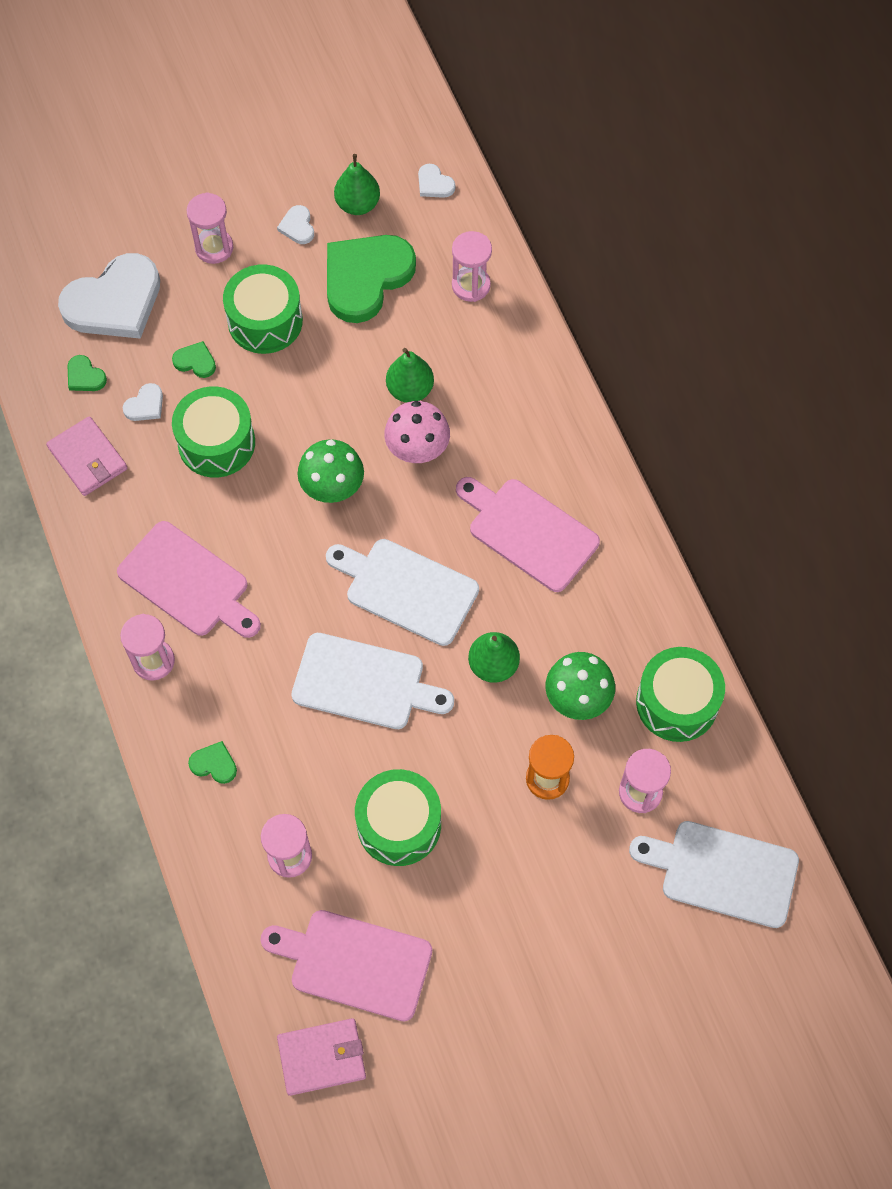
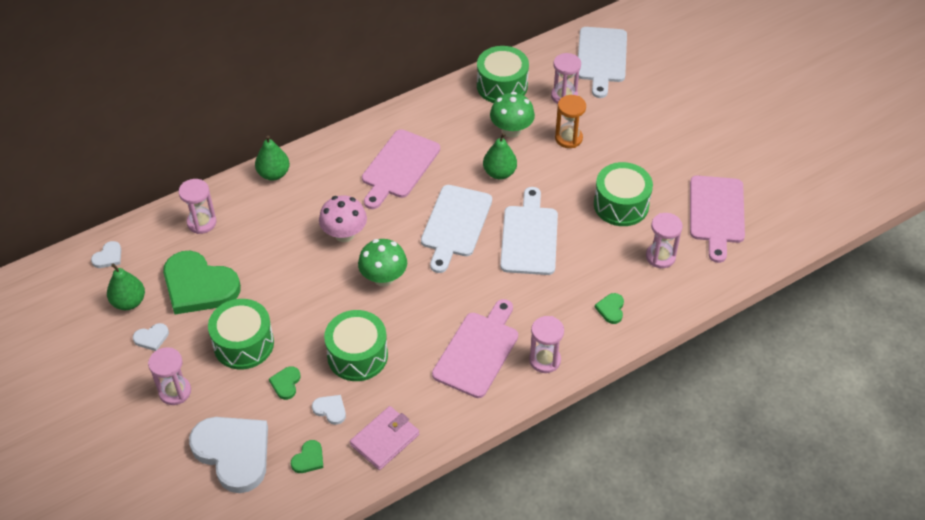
camera: 100 degrees left, 15 degrees down
pink wallet [277,1018,366,1096] -> none
green pear [386,348,434,403] -> green pear moved to [255,136,290,181]

